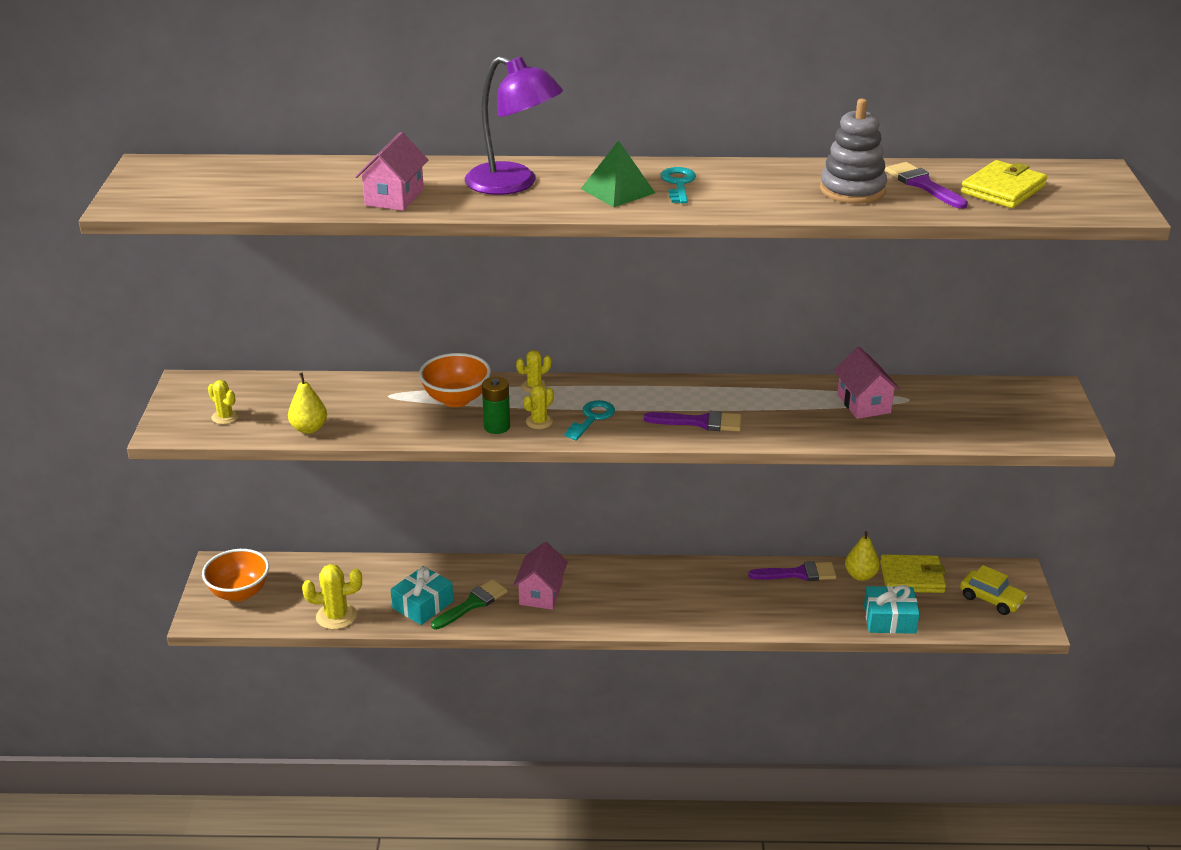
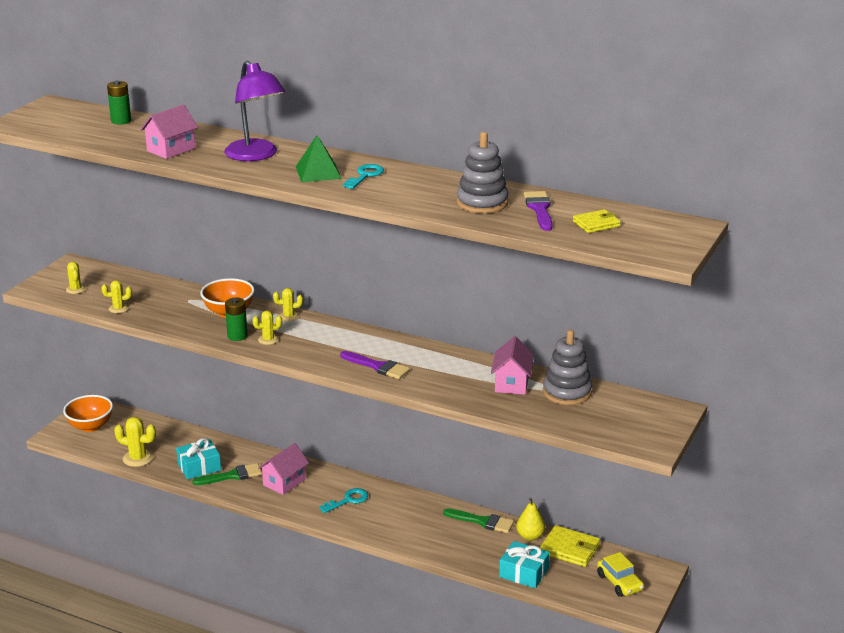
camera: 25 degrees right, 5 degrees down
yellow pear [288,373,327,434] -> yellow cactus [101,280,132,313]
turquoise key [564,400,615,440] -> turquoise key moved to [319,488,368,513]
purple brush [748,561,837,581] -> green brush [443,508,514,533]
yellow wallet [961,160,1047,208] -> yellow wallet [573,209,621,233], size x0.65
none -> green battery [107,80,131,124]
none -> grey stacking toy [543,330,592,405]

